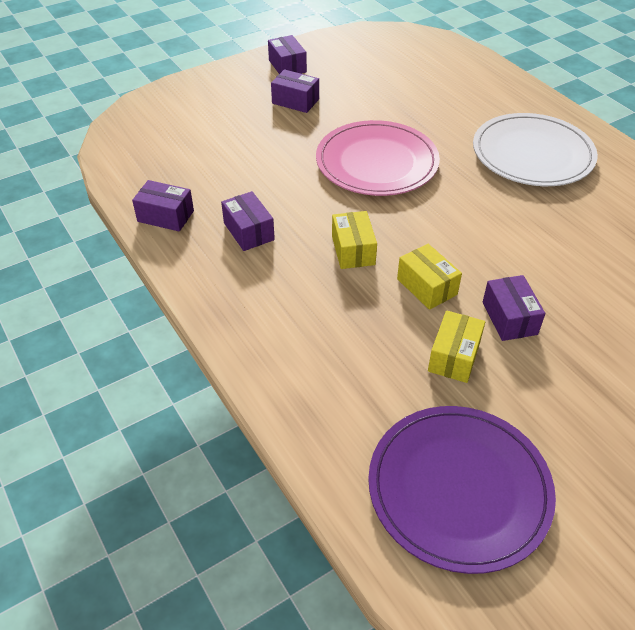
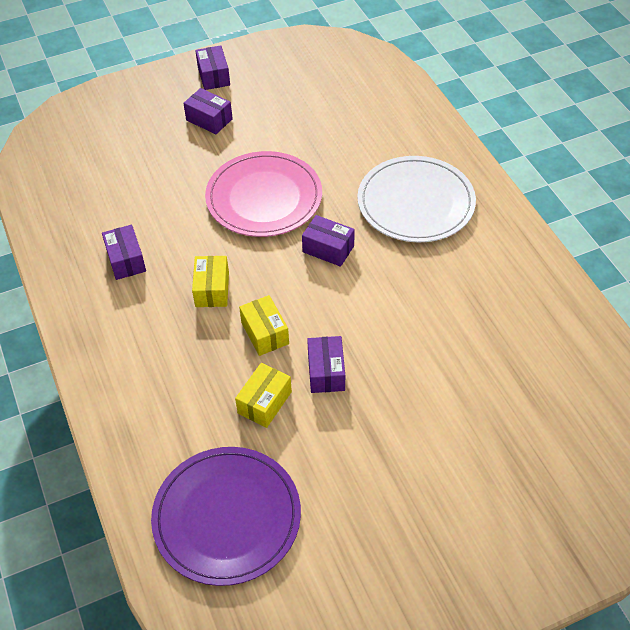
camera: 10 degrees right, 5 degrees up
purple box [132,180,194,231] -> purple box moved to [302,215,355,267]

